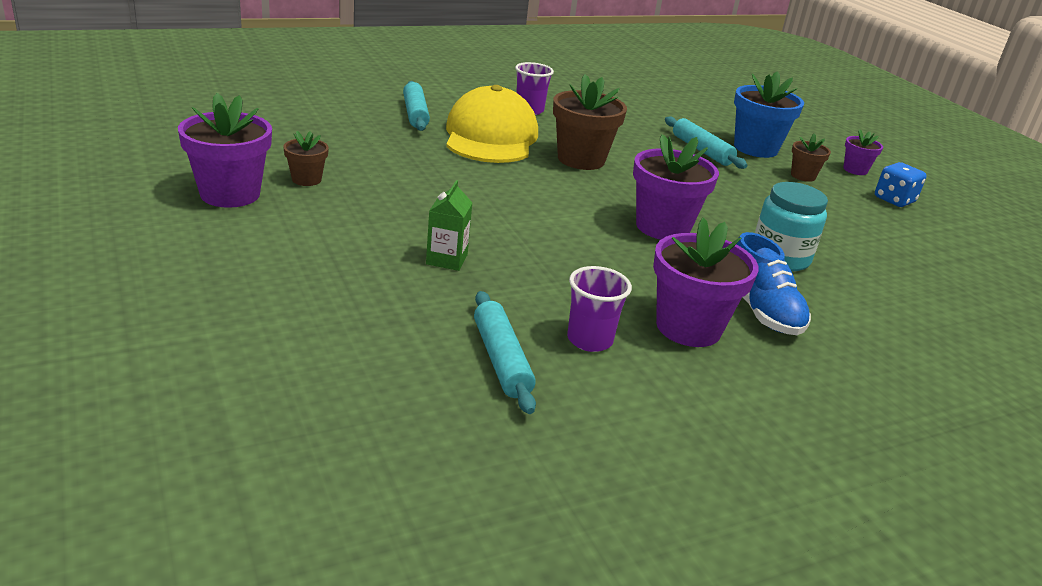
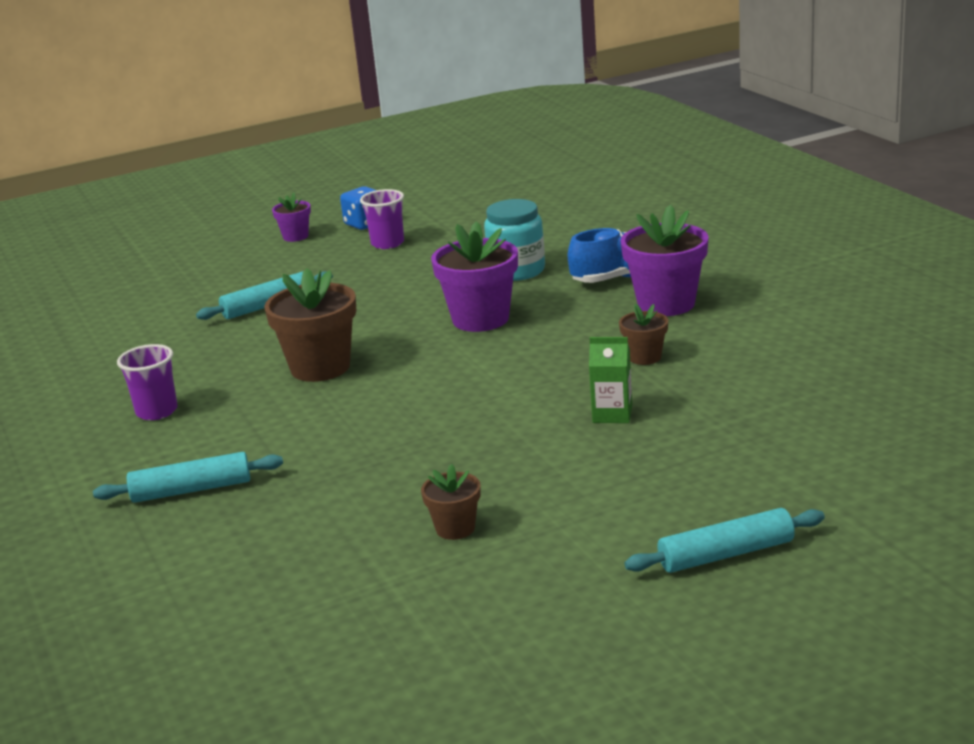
camera: 85 degrees left, 5 degrees down
purple flower pot [178,93,272,208] -> none
yellow cap [446,85,538,163] -> none
turquoise rolling pin [474,291,536,414] -> turquoise rolling pin moved to [625,508,825,573]
purple cup [567,266,632,352] -> purple cup moved to [360,189,404,249]
blue flower pot [734,71,804,158] -> none
brown flower pot [791,133,831,182] -> brown flower pot moved to [619,304,668,365]

